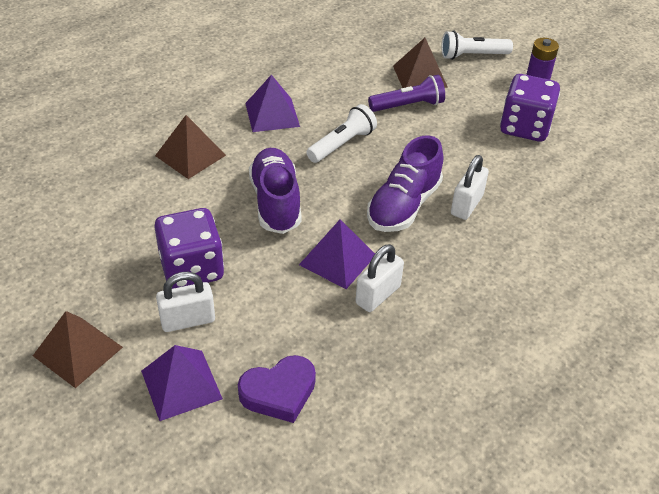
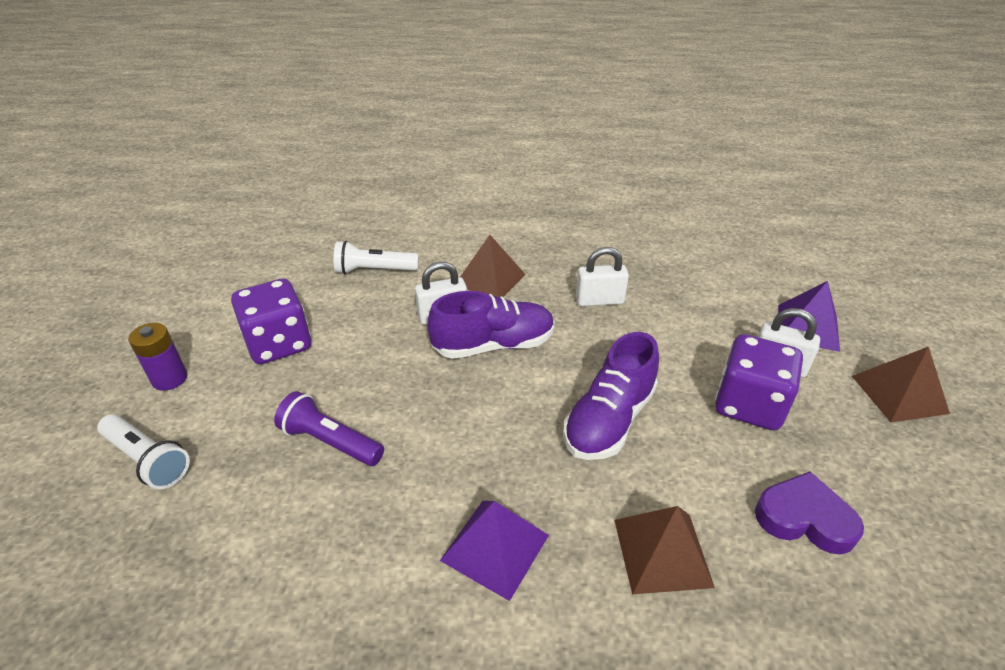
camera: 135 degrees left, 5 degrees down
purple heart [238,355,316,423] -> purple heart moved to [755,471,864,554]
purple pyramid [299,219,375,289] -> none
white flashlight [306,104,377,163] -> white flashlight moved to [334,241,419,274]
brown pyramid [393,38,448,88] -> brown pyramid moved to [460,235,526,297]

